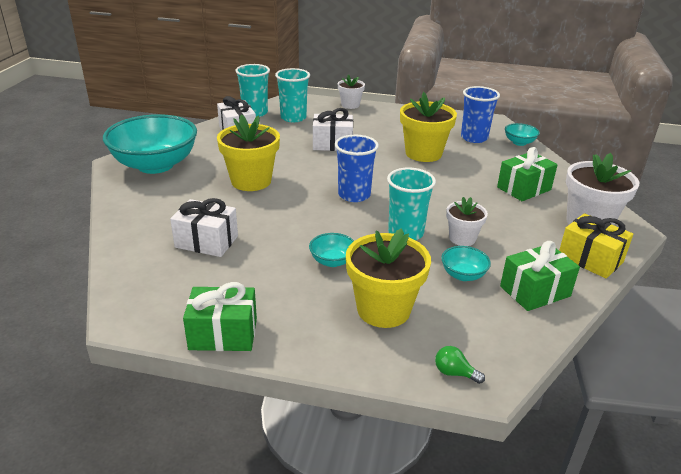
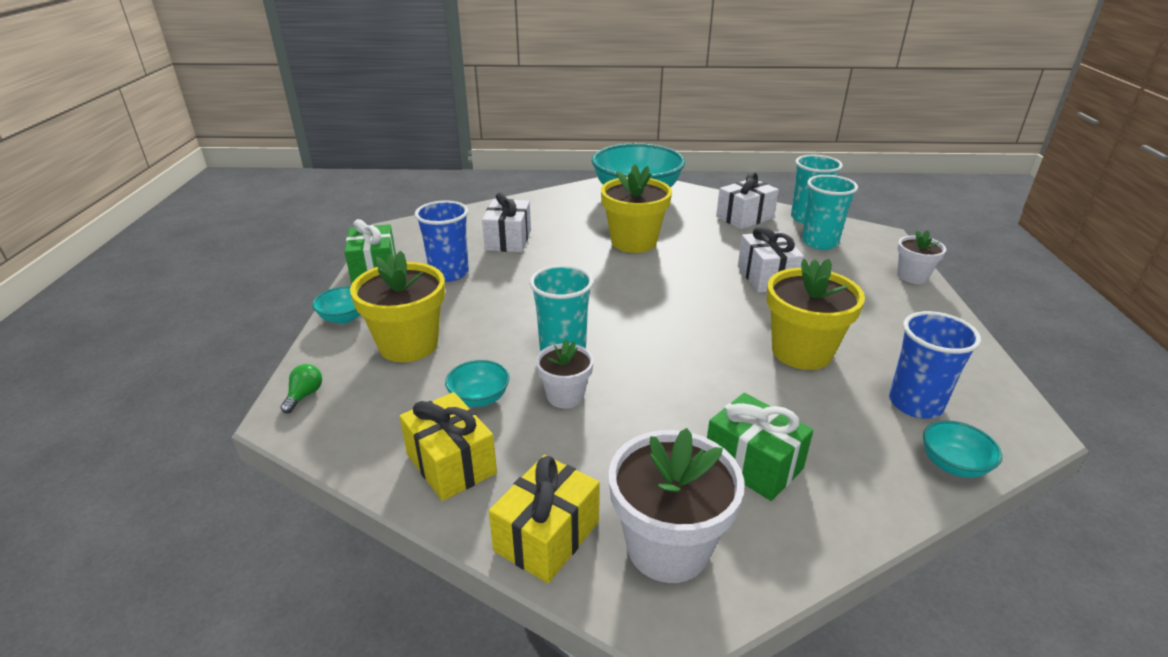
camera: 80 degrees right, 0 degrees up
turquoise bowl [309,233,354,267] -> turquoise bowl moved to [312,286,361,324]
blue cup [335,135,379,202] -> blue cup moved to [414,200,469,282]
green gift [500,241,580,311] -> yellow gift [399,392,497,501]

